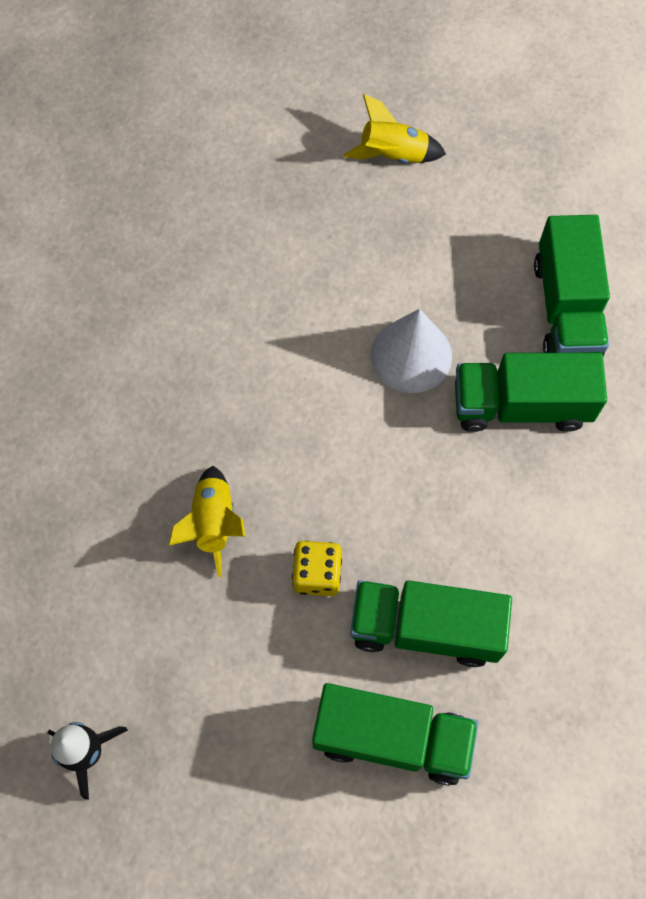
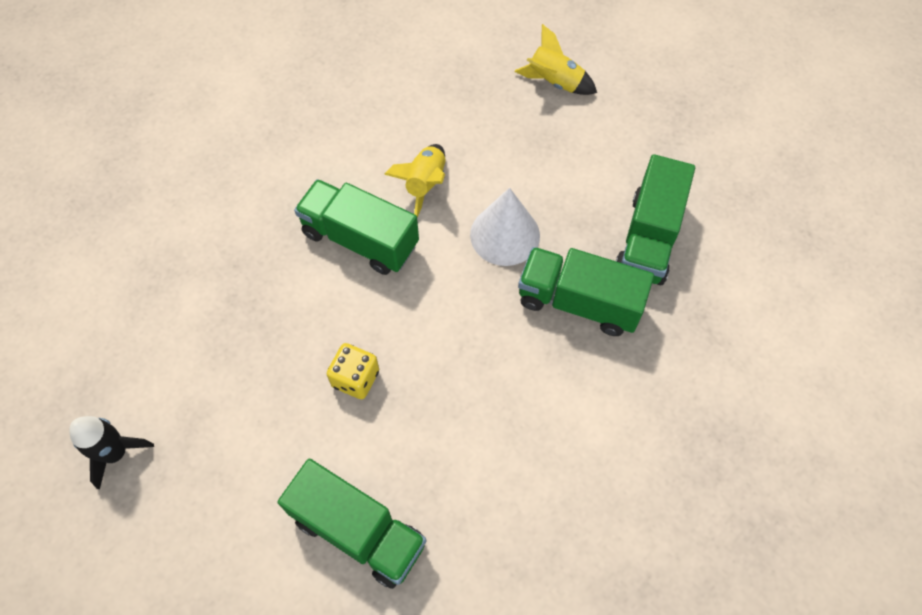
camera: 20 degrees right, 5 degrees down
yellow rocket [169,466,245,577] -> yellow rocket moved to [384,144,446,217]
green truck [350,580,512,667] -> green truck moved to [294,179,419,275]

